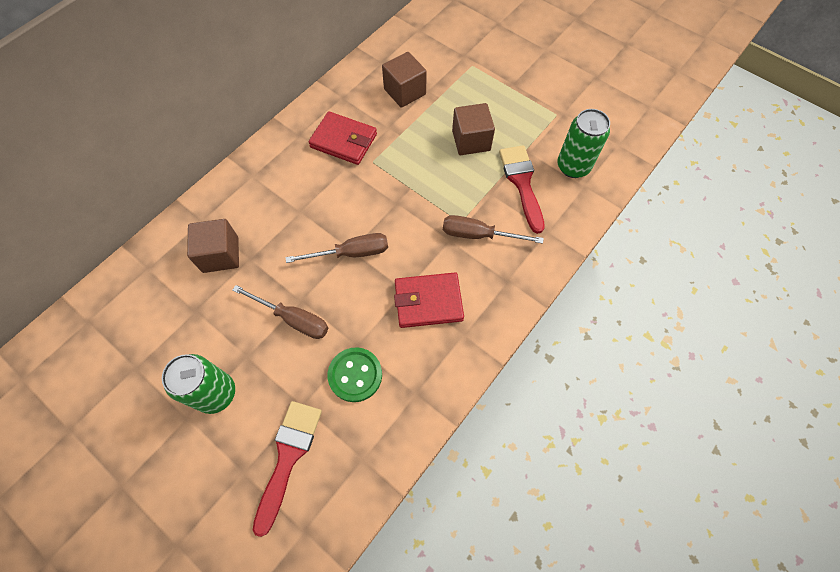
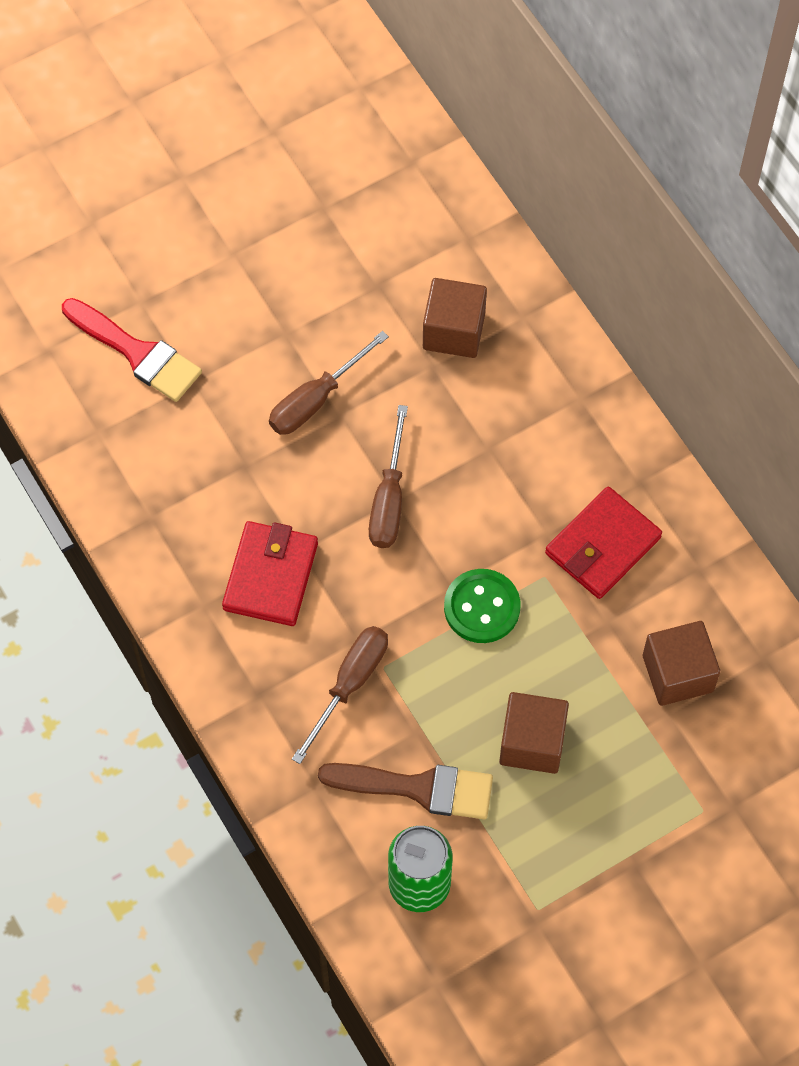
camera: 110 degrees right, 0 degrees up
green can [162,354,235,414] -> none
green button [328,347,382,402] -> green button moved to [444,569,521,643]
red brush [499,145,545,234] -> brown brush [318,763,493,819]

